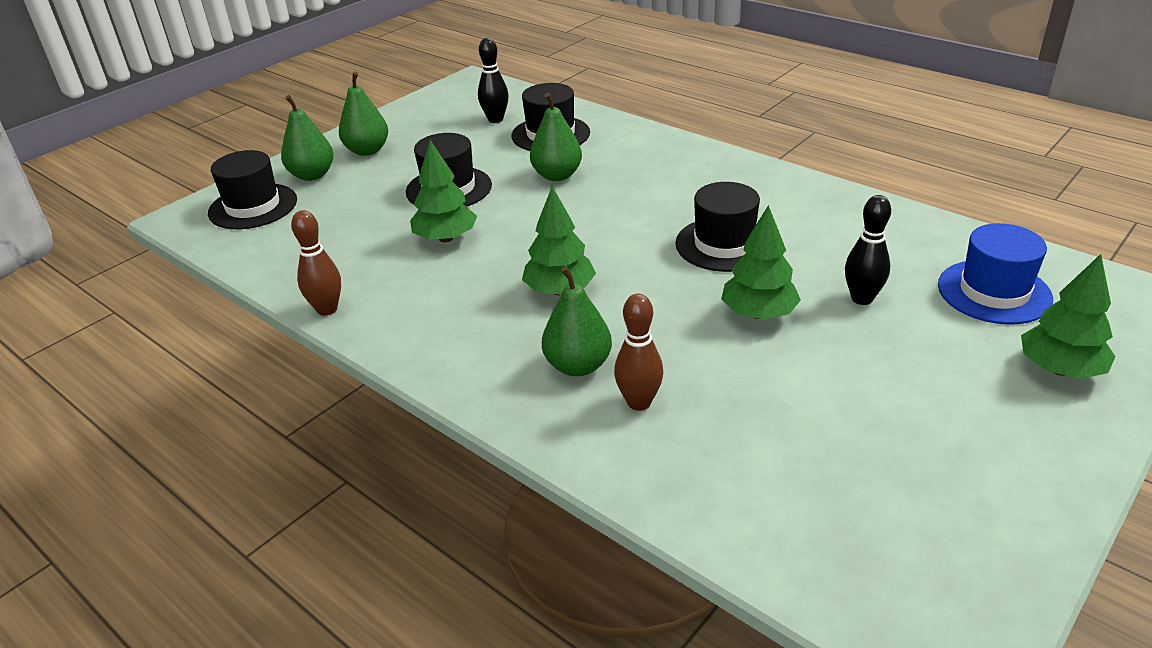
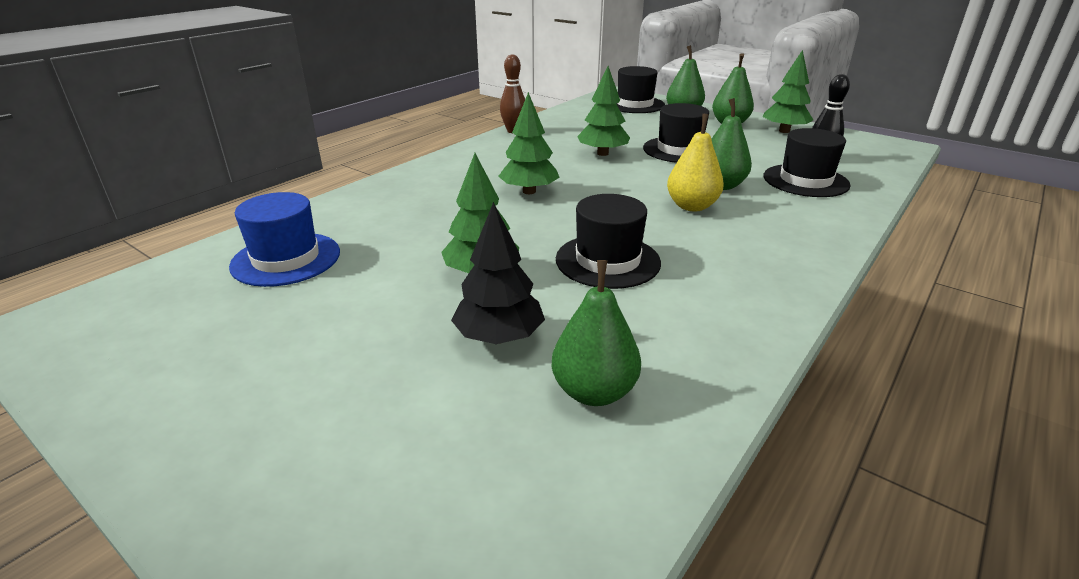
camera: 85 degrees right, 5 degrees down
green pear [542,266,612,376] -> green pear moved to [551,260,641,406]
brown bowling pin [614,294,664,411] -> none
black bowling pin [845,195,891,305] -> black tree [451,202,545,344]
blue hat [938,223,1053,325] -> blue hat moved to [229,192,340,287]
green tree [1021,254,1116,379] -> green tree moved to [763,50,813,133]
none -> yellow pear [667,114,724,211]

